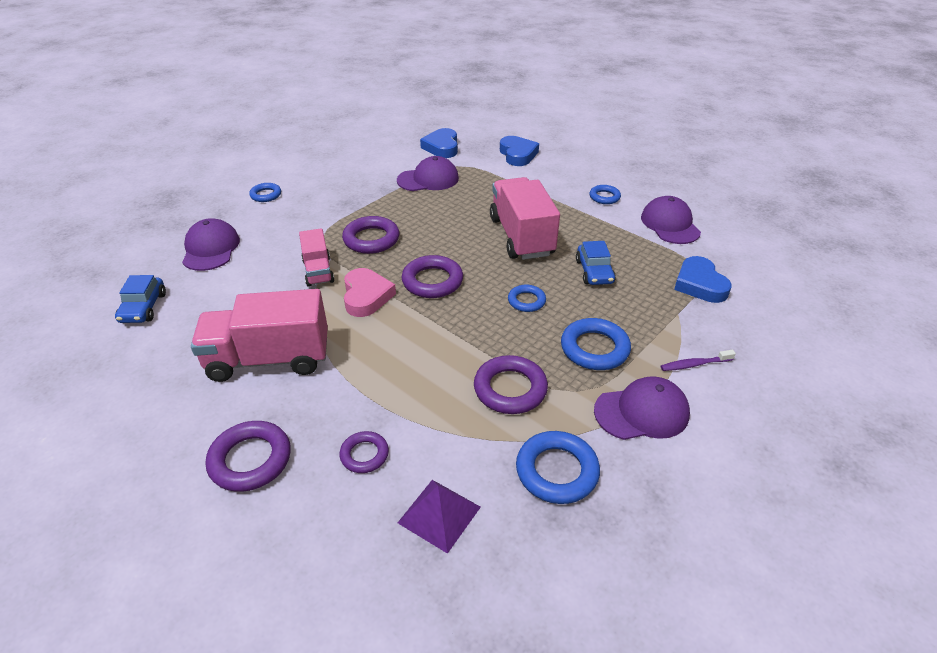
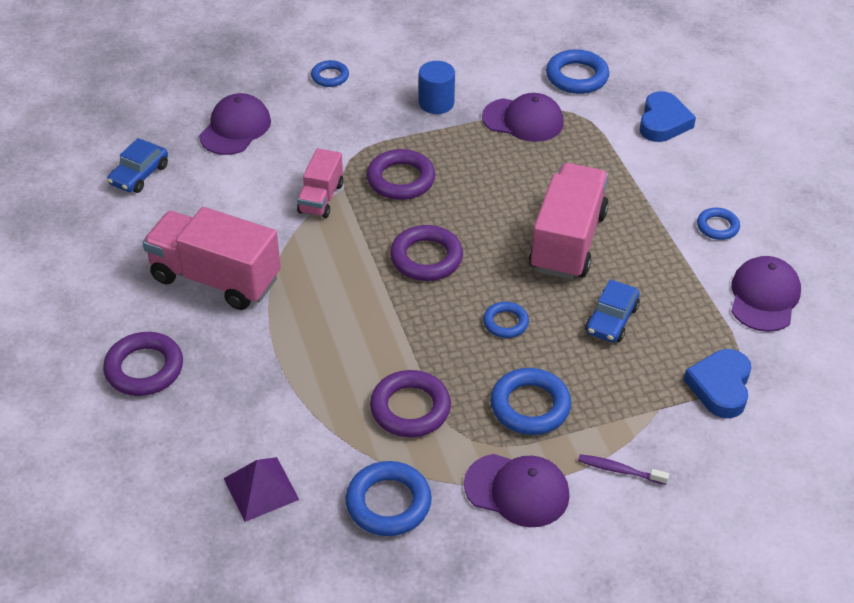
camera: 30 degrees right, 5 degrees up
purple ring [339,431,389,473] -> none
pink heart [344,268,396,317] -> none
blue heart [420,128,458,158] -> blue ring [546,49,609,94]
none -> blue cylinder [419,61,455,114]

